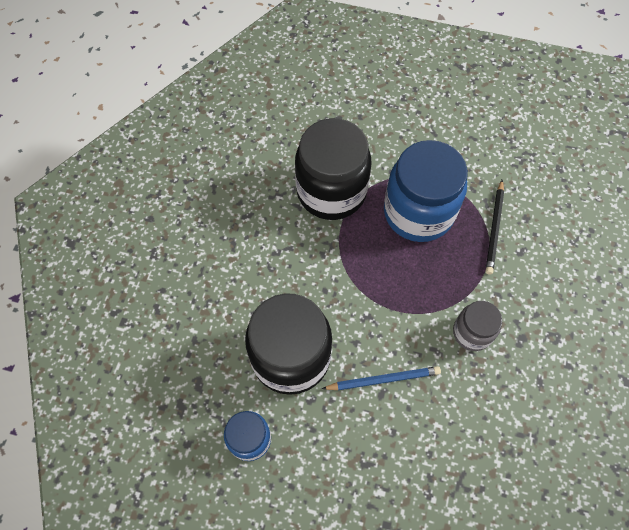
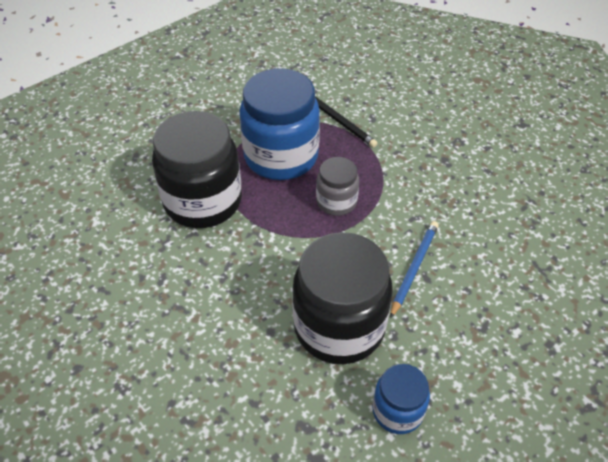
camera: 55 degrees left, 15 degrees down
grey jar [453,301,502,351] -> grey jar moved to [316,157,359,216]

